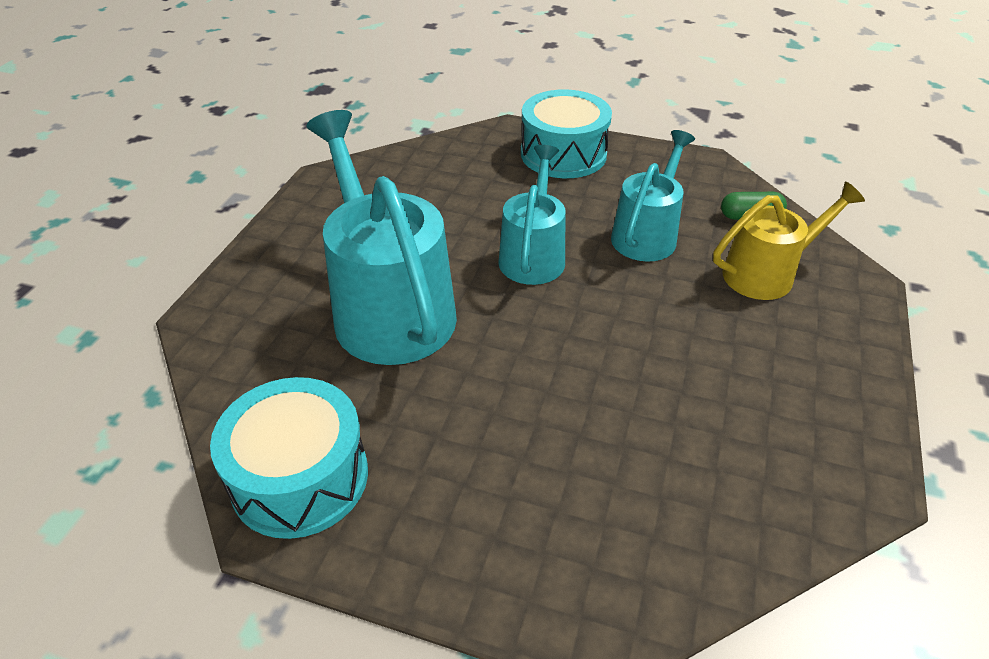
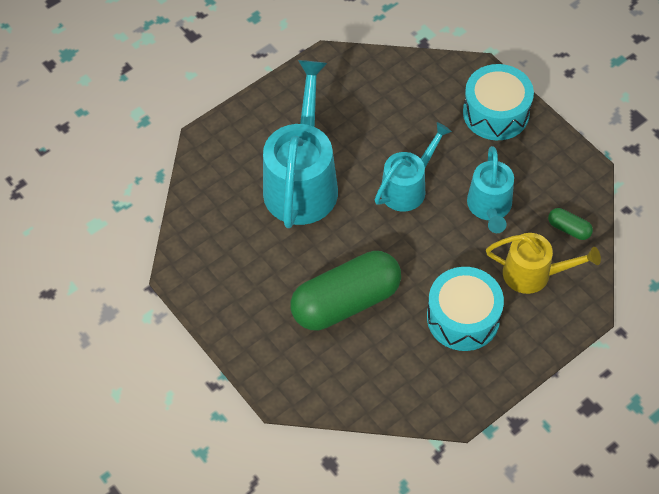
camera: 35 degrees right, 15 degrees up
turquoise drum [210,377,368,539] -> turquoise drum moved to [427,267,504,351]
turquoise watering can [611,130,695,262] -> turquoise watering can turned 120 degrees clockwise [467,146,514,233]
none -> green capsule [291,251,401,330]

